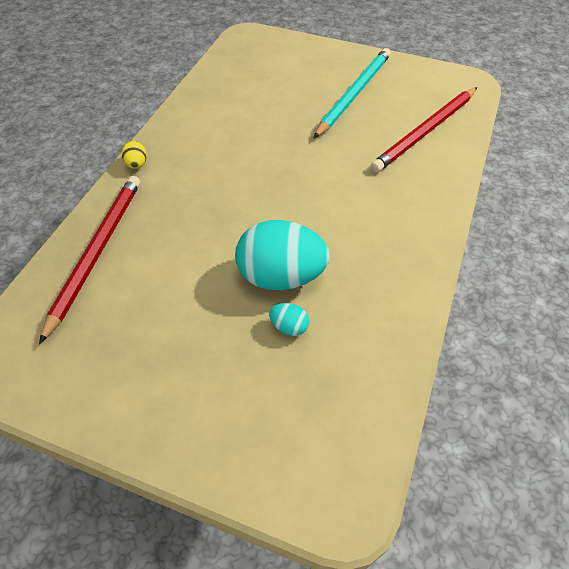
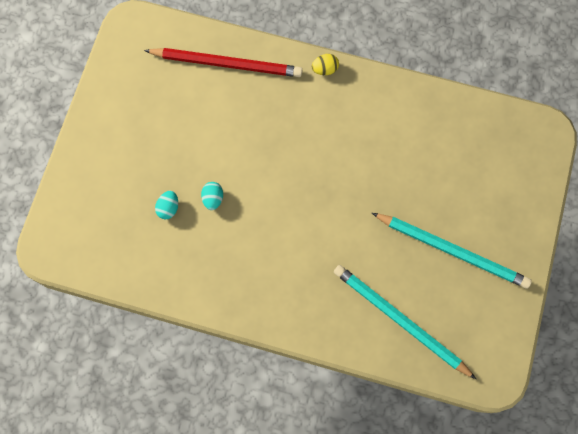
camera: 85 degrees right, 20 degrees up
turquoise egg [235,220,330,290] -> turquoise egg [201,182,223,210], size x0.43
red pencil [371,87,477,173] -> turquoise pencil [334,265,476,379]

